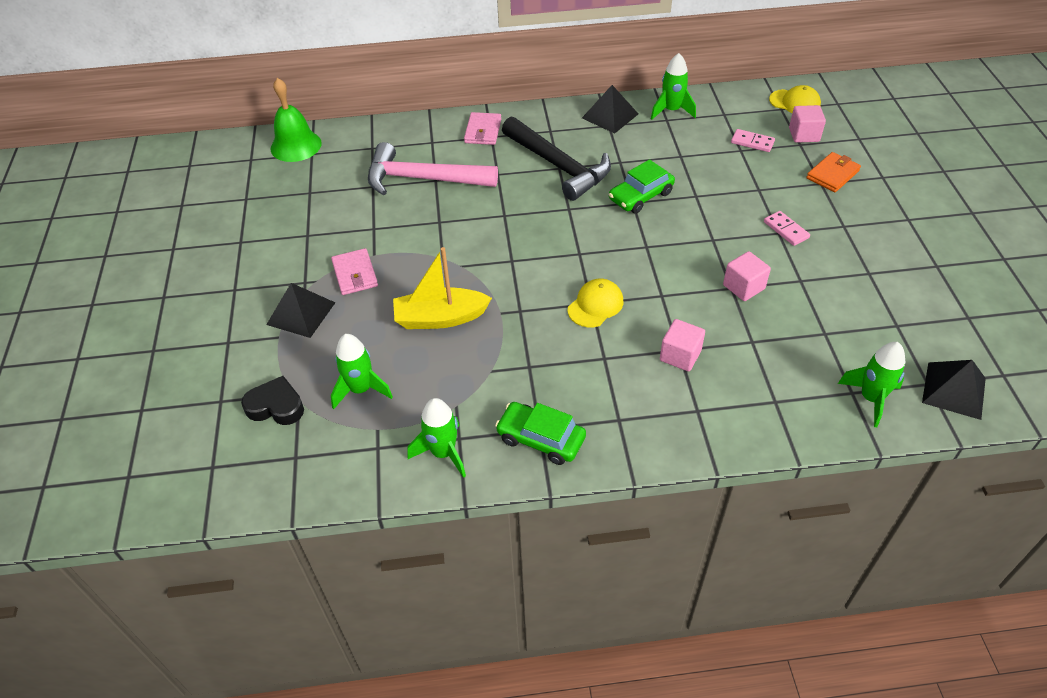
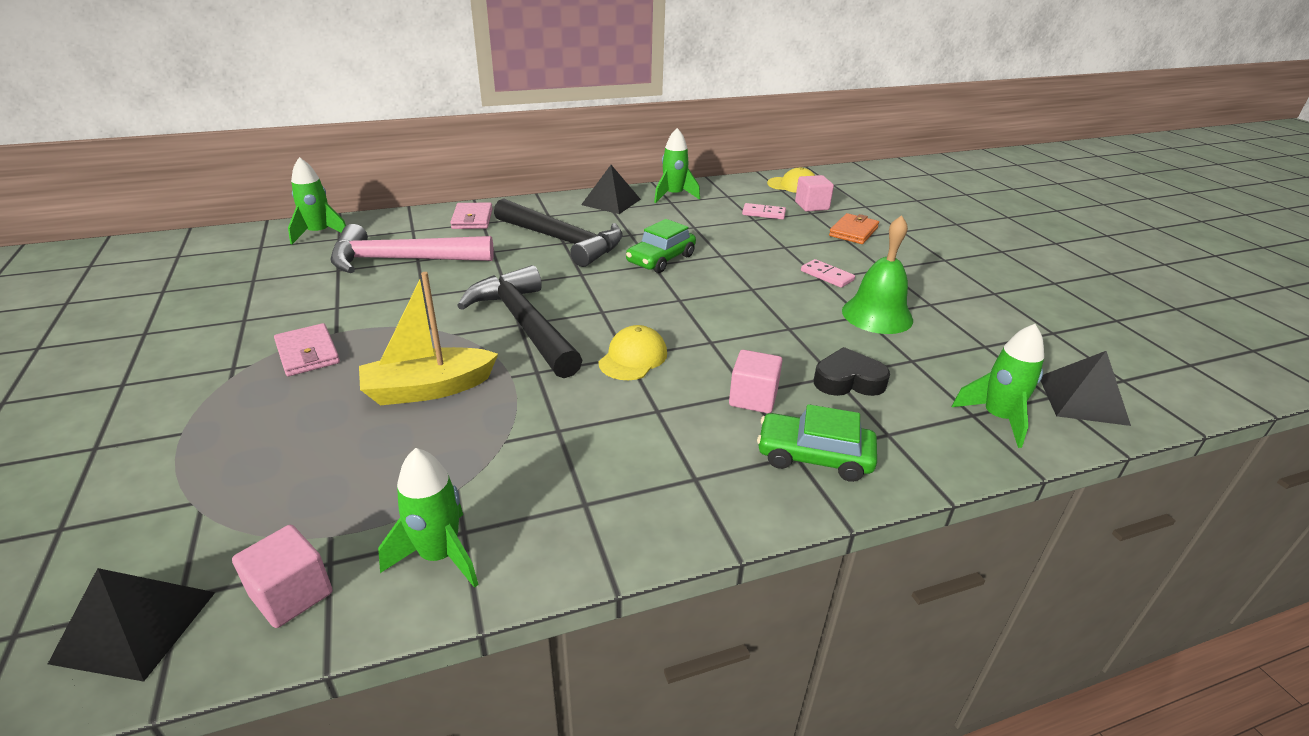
camera: 15 degrees left, 15 degrees down
black heart [241,376,304,425] -> black heart moved to [814,347,890,396]
black pyramid [266,283,335,338] -> black pyramid moved to [48,568,215,682]
green bell [271,78,322,162] -> green bell moved to [842,215,913,334]
green rocket [331,334,393,409] -> green rocket moved to [288,157,346,245]
green car [495,402,586,465] -> green car moved to [757,404,877,482]
pink cube [723,251,771,301] -> pink cube moved to [232,525,333,628]
none -> black hammer [457,265,583,378]

